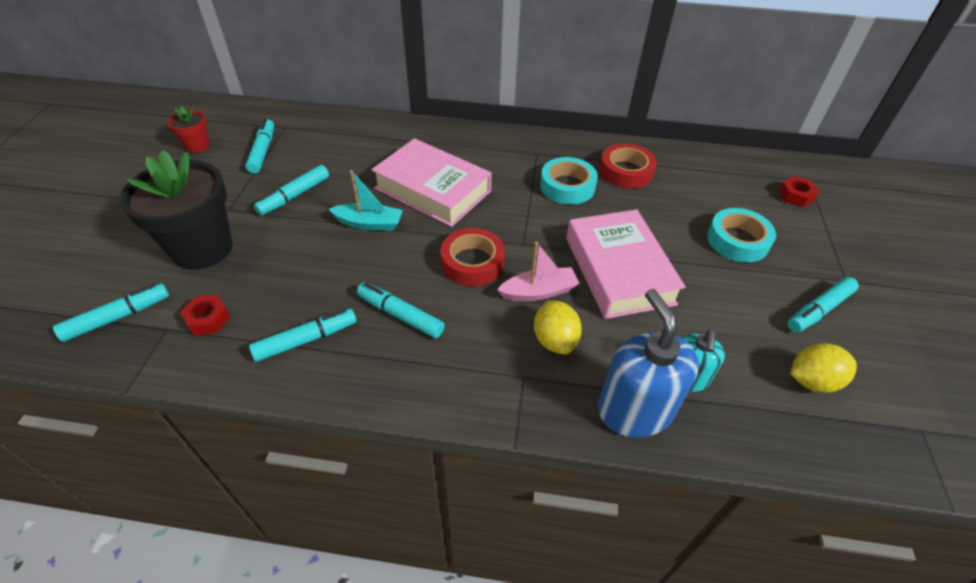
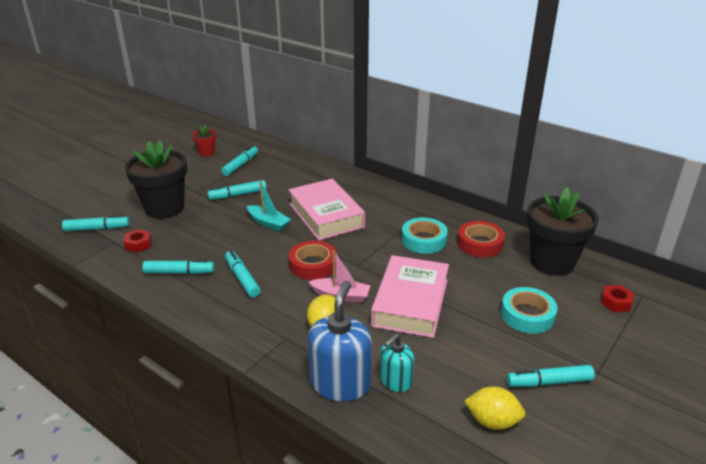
camera: 30 degrees right, 15 degrees down
none -> black flower pot [527,188,599,276]

